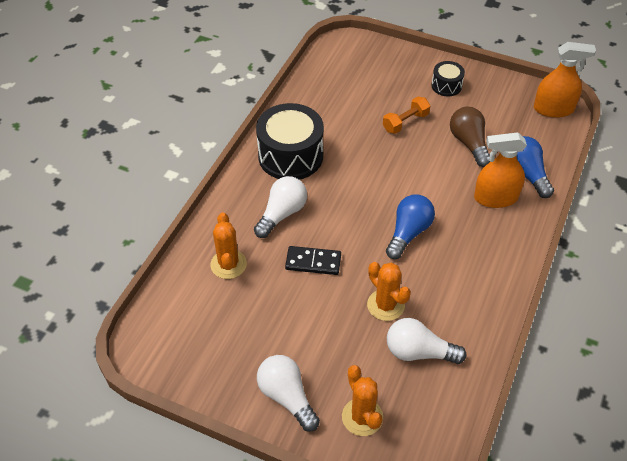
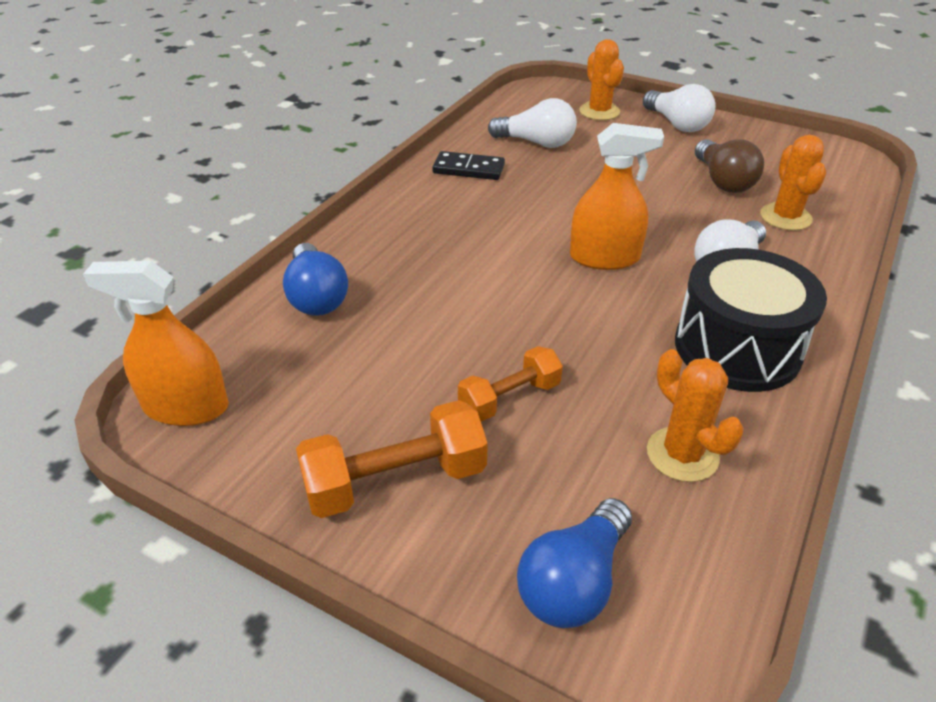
camera: 175 degrees left, 10 degrees down
black domino [285,246,341,275] -> black domino moved to [432,151,505,180]
orange cactus [367,262,411,321] -> orange cactus moved to [647,349,744,482]
blue light bulb [386,194,435,259] -> blue light bulb moved to [517,498,632,628]
black drum [431,61,465,96] -> orange dumbbell [296,400,488,518]
brown light bulb [450,107,490,167] -> brown light bulb moved to [695,139,764,193]
orange spray bottle [474,132,527,208] -> orange spray bottle moved to [570,123,664,270]

